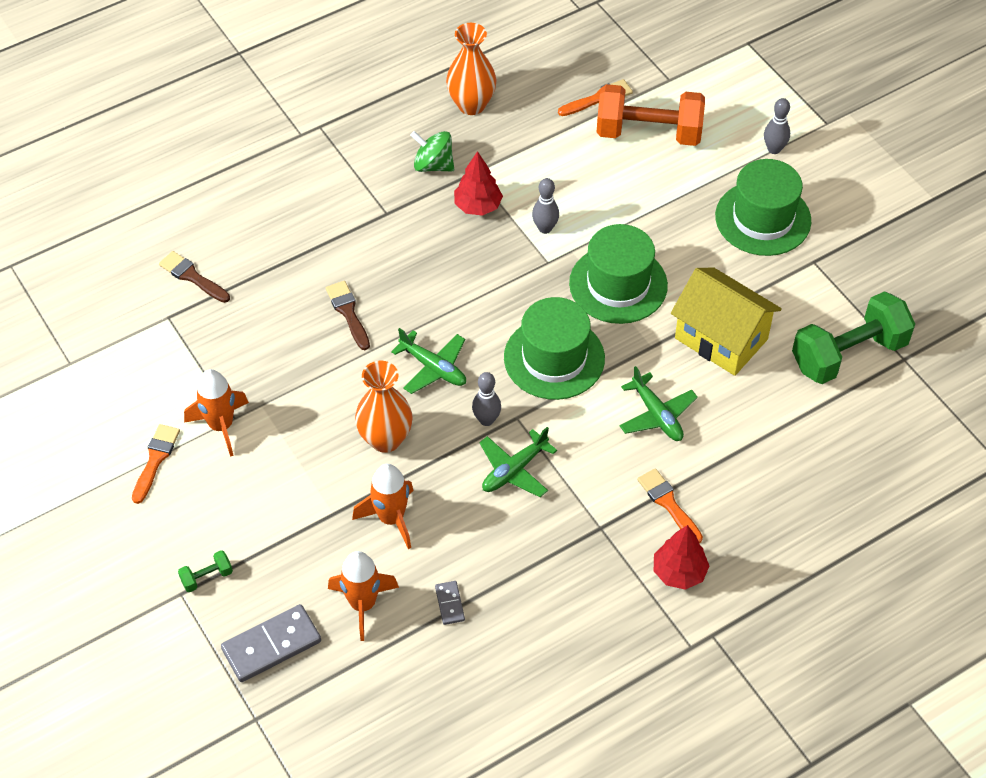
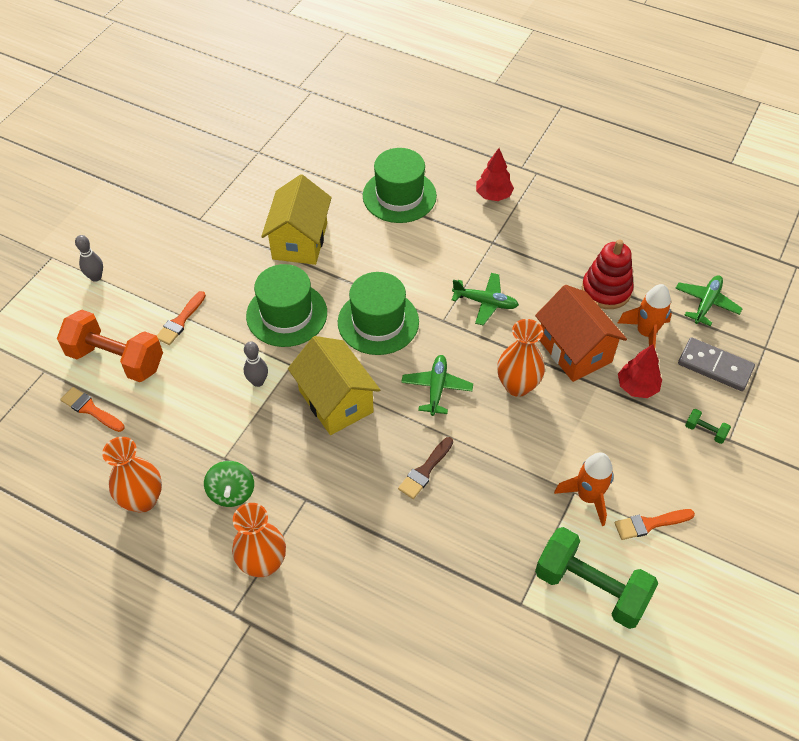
camera: 120 degrees left, 0 degrees up
brown brush [159,251,230,303] -> none
orange rocket [352,464,414,549] -> orange house [535,285,627,382]
grey domino [435,581,465,625] -> red stacking toy [582,239,633,309]
red tree [454,151,503,216] -> red tree moved to [618,344,662,398]
grey bowling pin [472,372,501,426] -> none
orange dumbbell [596,84,705,146] -> orange dumbbell turned 45 degrees counterclockwise [57,310,163,382]
green plane [619,366,698,441] -> green plane moved to [675,275,743,326]
orange brush [637,468,703,543] -> orange brush moved to [157,291,206,345]
green hat [715,159,811,256] -> green hat moved to [363,148,437,223]
green dumbbell [792,291,915,384] -> green dumbbell moved to [535,527,658,629]
none -> orange vase [232,503,286,577]
none -> yellow house [288,336,380,435]

